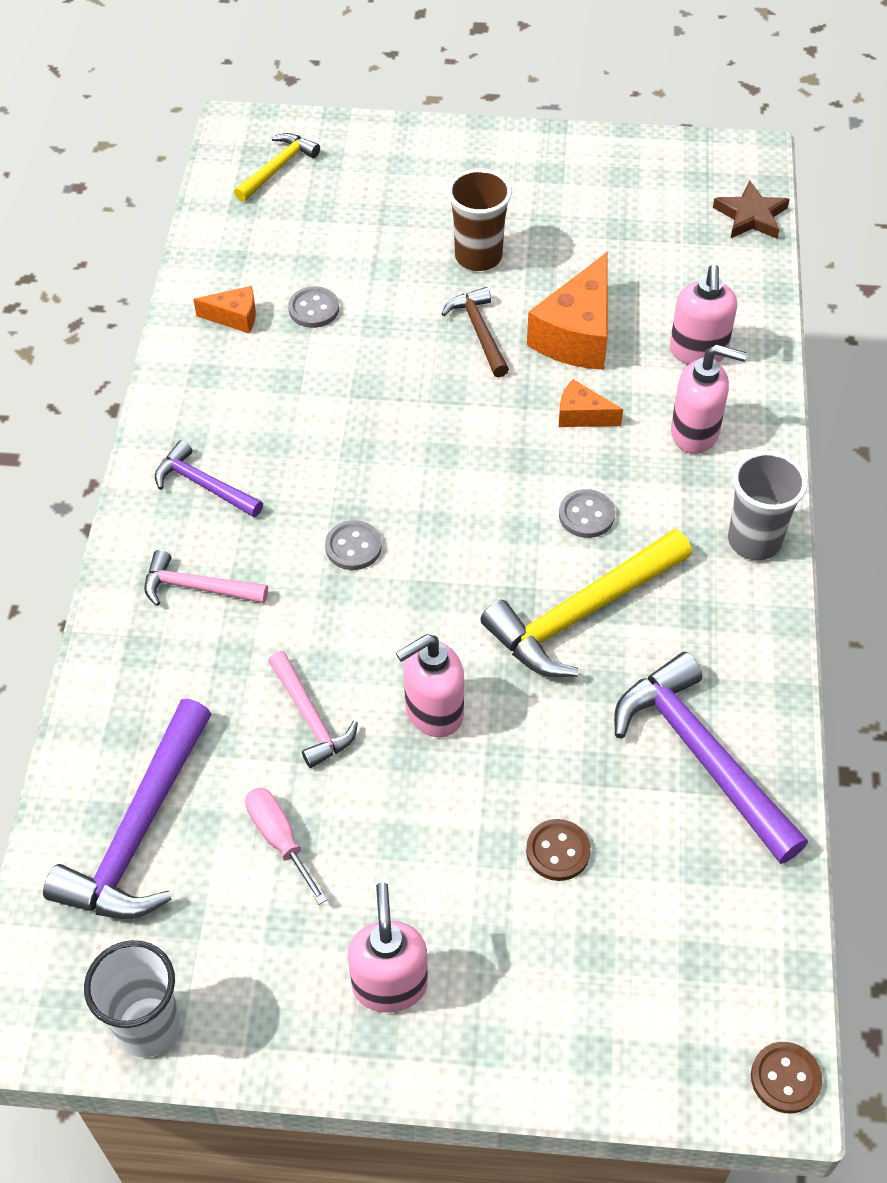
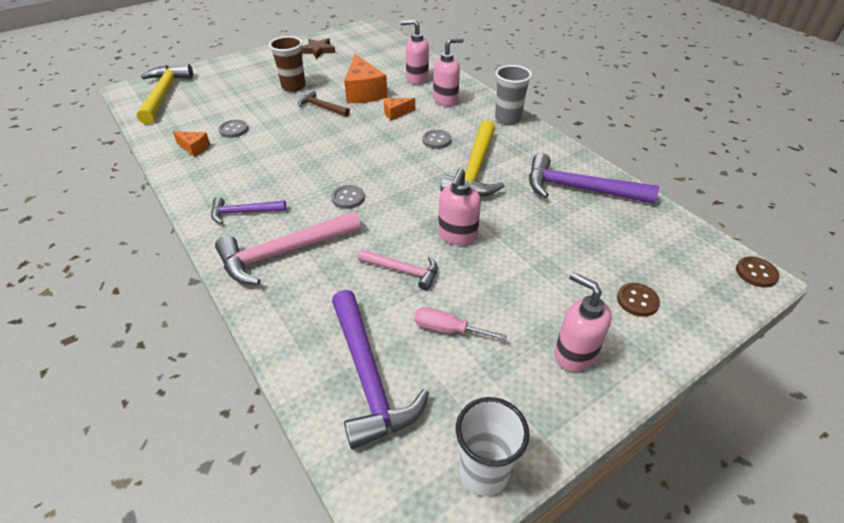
camera: 40 degrees left, 10 degrees down
pink hammer [144,550,268,606] -> pink hammer [215,211,361,285], size x1.78
orange cheese [193,286,256,333] -> orange cheese turned 60 degrees clockwise [173,131,210,157]
yellow hammer [234,133,320,202] -> yellow hammer [137,64,193,124], size x1.78
brown button [526,819,591,881] -> brown button moved to [617,283,660,317]
pink soap dispenser [670,265,737,364] -> pink soap dispenser turned 135 degrees clockwise [401,19,429,84]
brown star [713,180,790,239] -> brown star moved to [302,38,335,59]

